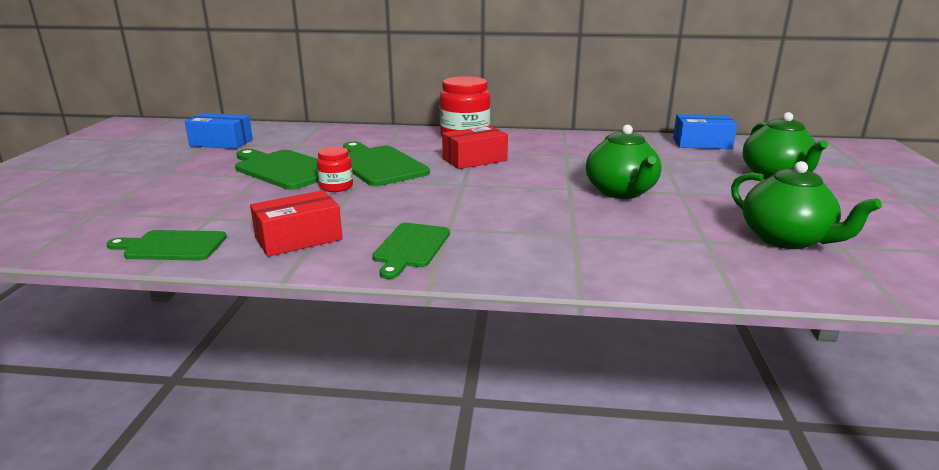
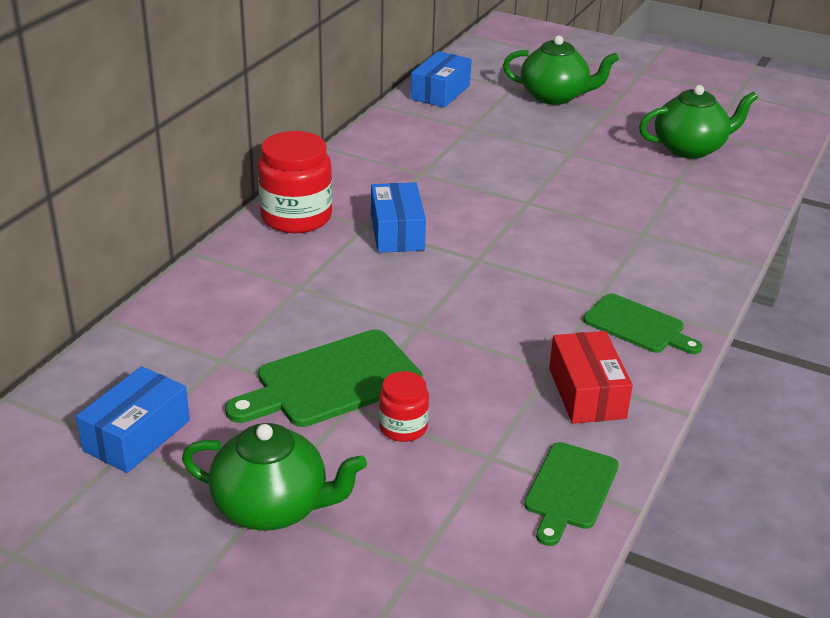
camera: 70 degrees left, 10 degrees up
red jar [317,147,353,192] -> red jar moved to [379,371,429,442]
green cutting board [343,141,430,186] -> none
red box [442,126,508,169] -> blue box [371,182,426,253]
green teapot [586,125,662,199] -> green teapot moved to [182,423,367,531]

